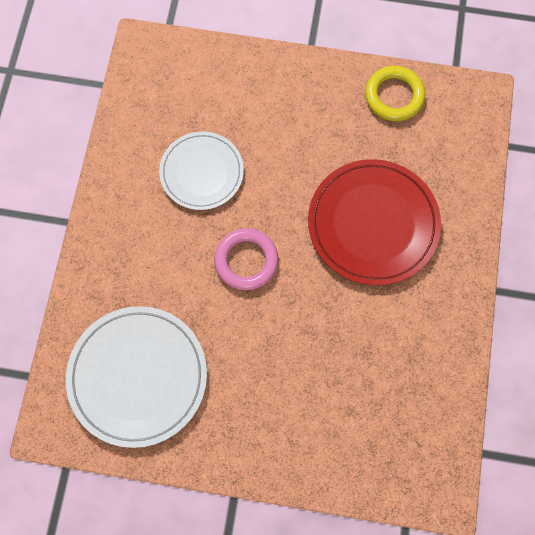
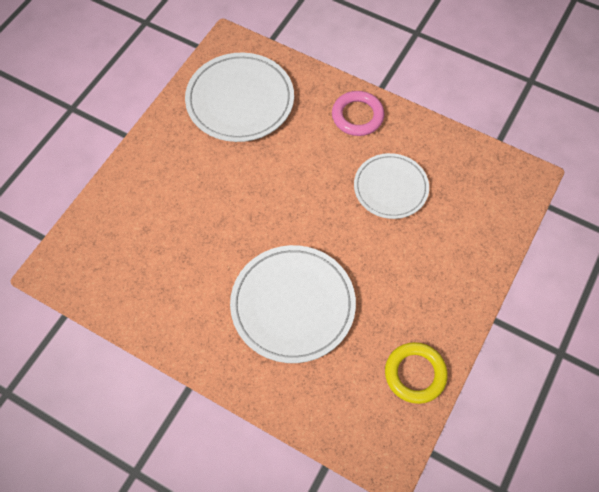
camera: 110 degrees right, 10 degrees down
pink ring [214,228,278,290] -> pink ring moved to [332,91,384,136]
red plate [308,159,441,285] -> white plate [230,245,356,363]

